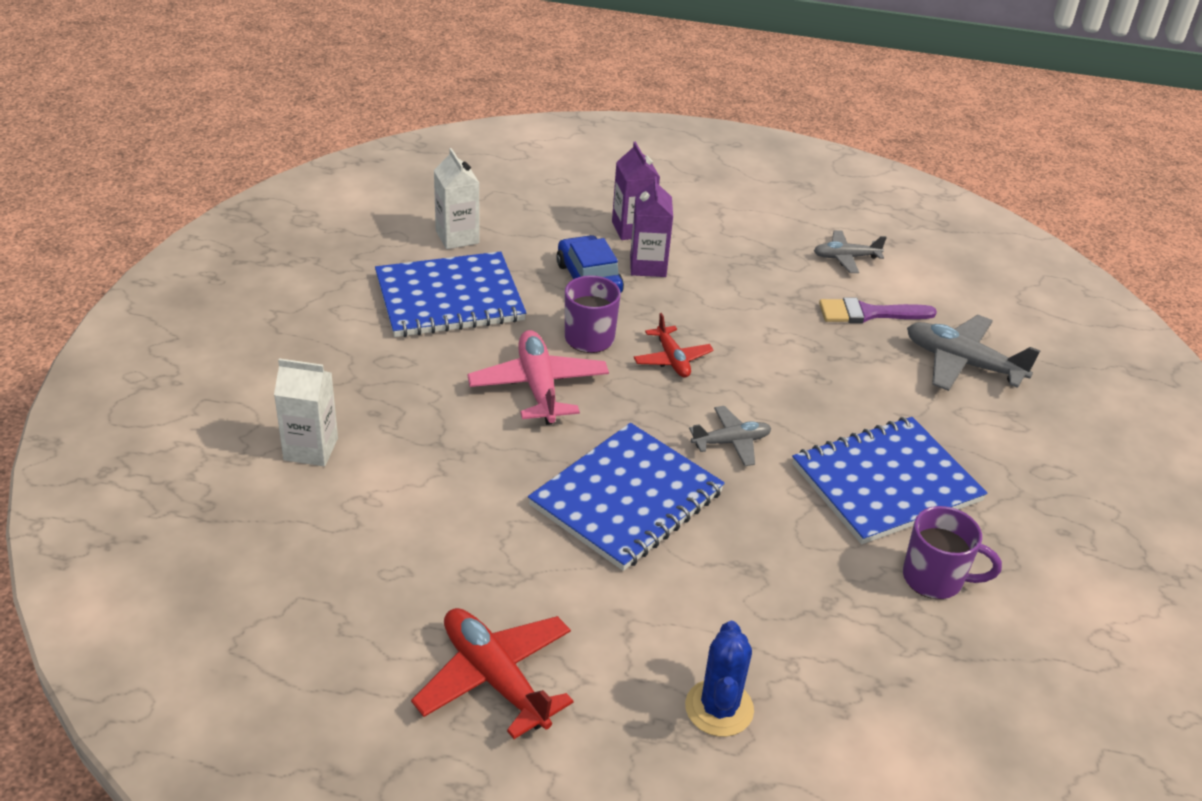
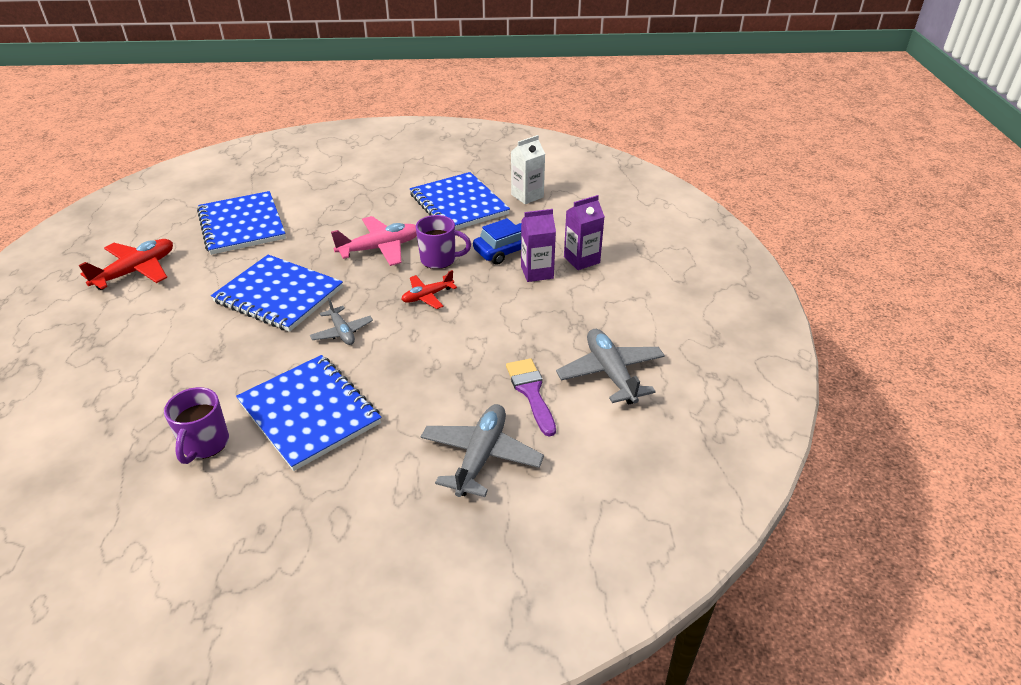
camera: 80 degrees right, 0 degrees up
white carton [274,358,338,466] -> none
blue cactus [685,621,754,737] -> none
grey plane [814,230,887,273] -> grey plane [556,329,665,405], size x1.65
none -> blue notebook [197,191,286,255]

